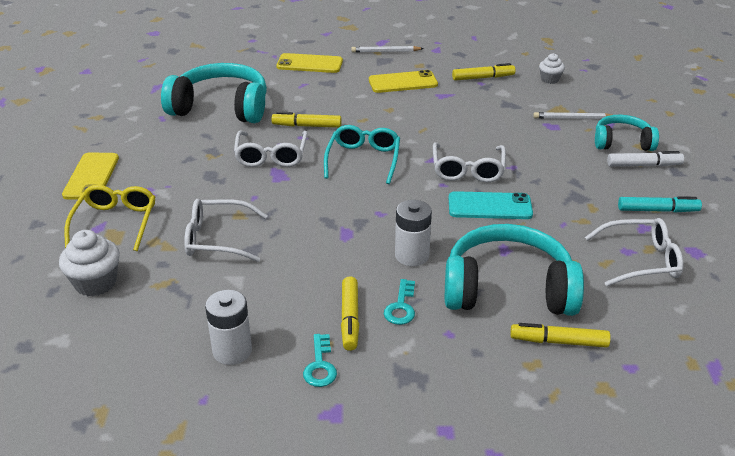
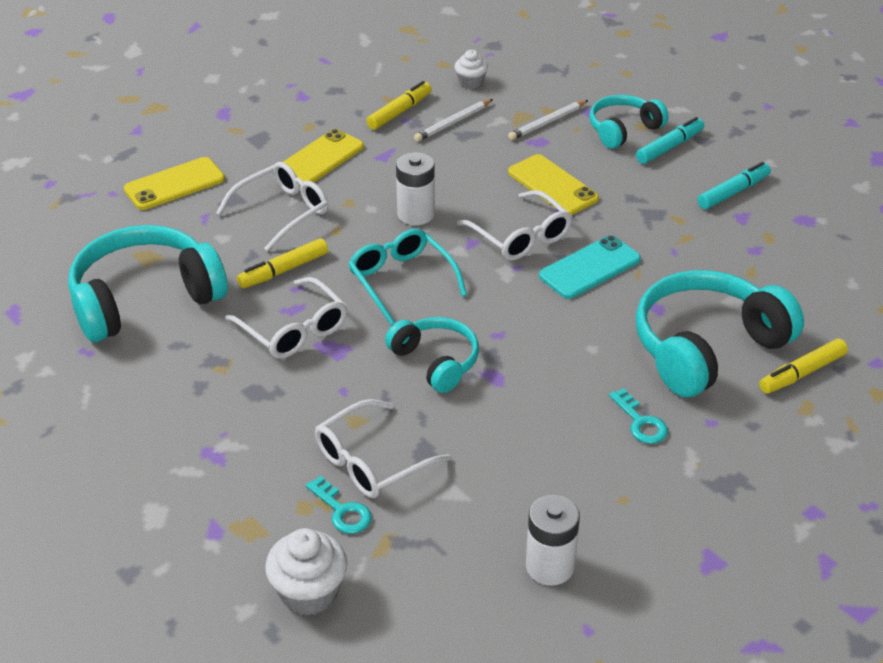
camera: 40 degrees left, 5 degrees up
yellow phone [62,152,119,200] -> yellow phone moved to [508,154,599,215]
yellow glasses [64,185,155,251] -> none
turquoise key [303,334,337,387] -> turquoise key moved to [306,476,372,534]
yellow marker [341,276,359,351] -> none
white pencil [351,46,424,53] -> white pencil moved to [414,99,493,142]
white battery [395,200,432,266] -> white battery moved to [396,152,435,225]
white glasses [585,218,683,286] -> white glasses moved to [216,162,328,251]
white marker [607,151,684,166] -> turquoise marker [636,117,704,164]
none -> turquoise headphones [385,317,479,393]

